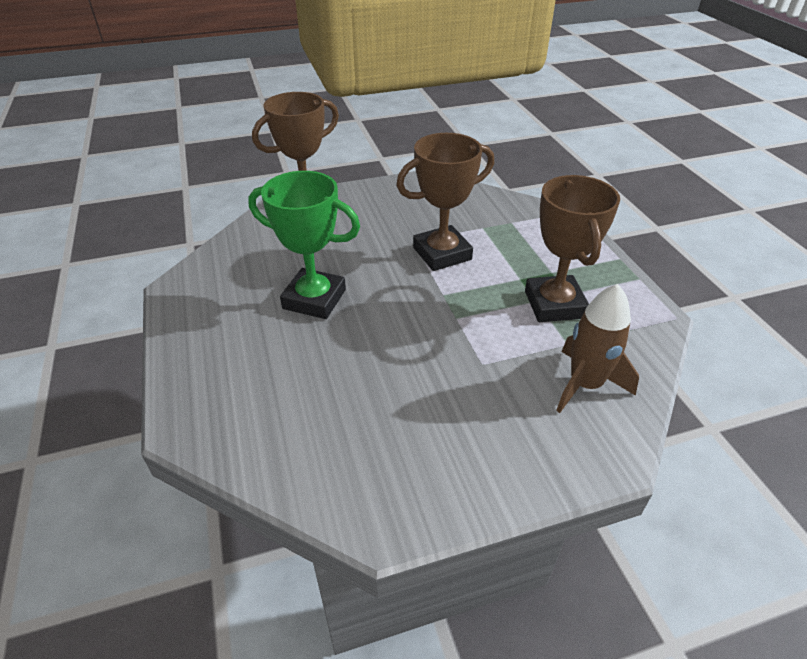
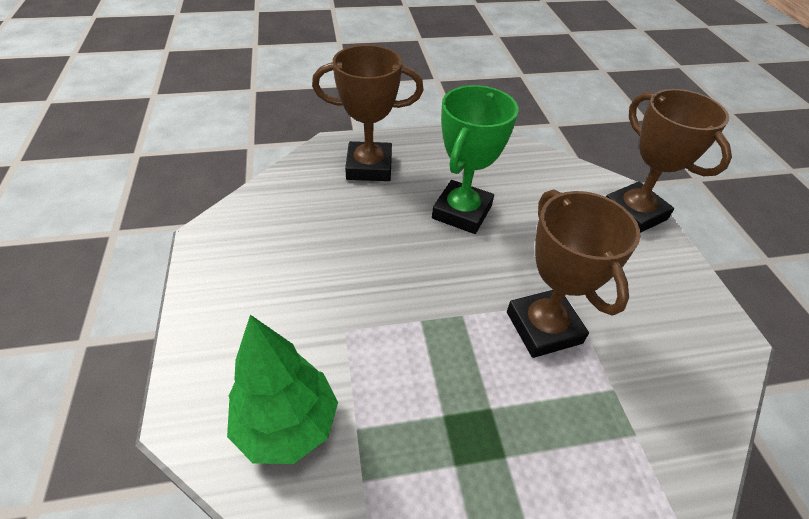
camera: 95 degrees right, 5 degrees up
brown trophy [525,175,620,322] -> brown trophy moved to [312,45,424,181]
brown rocket [556,284,639,413] -> green tree [227,315,338,464]

